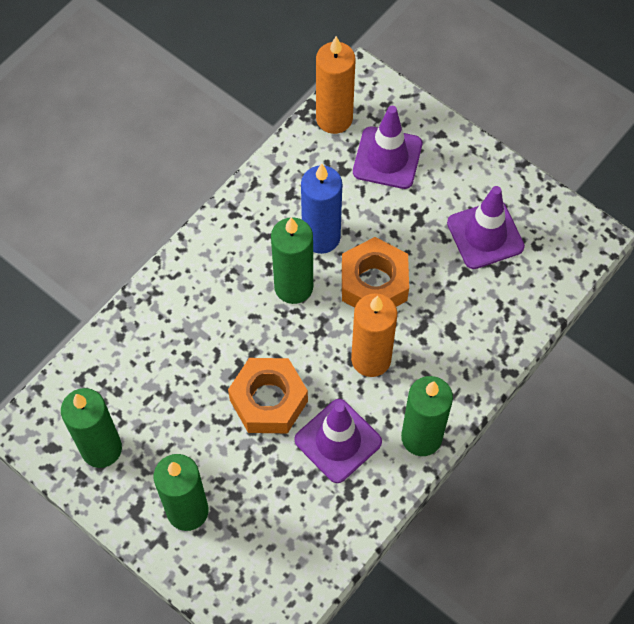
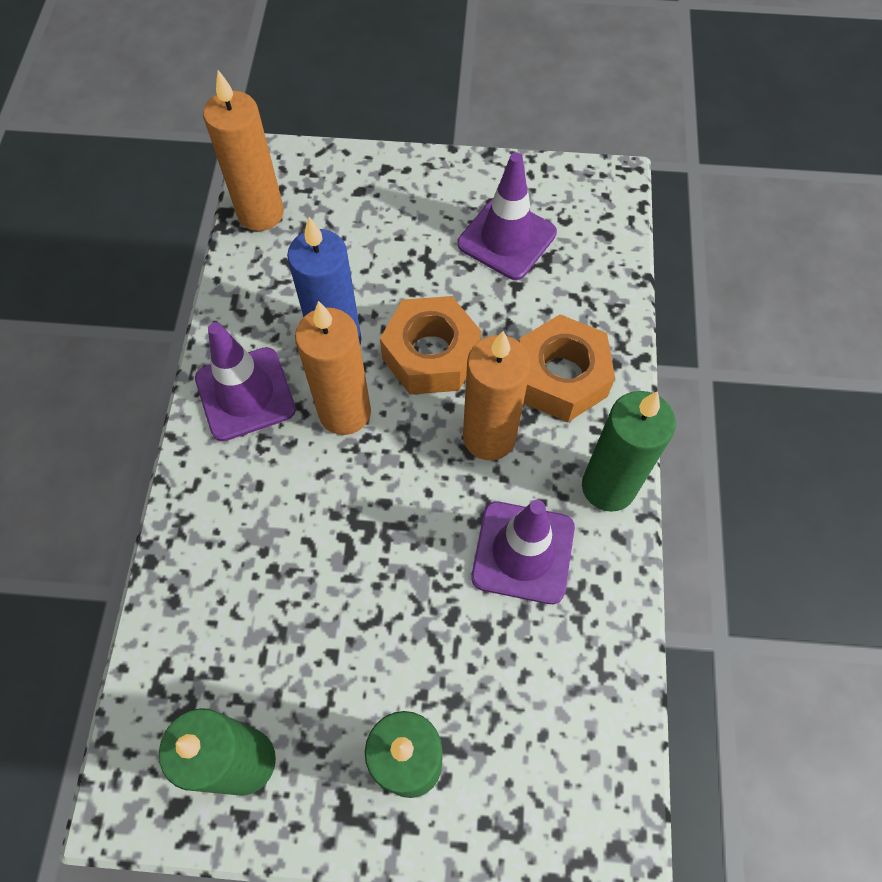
camera: 35 degrees left, 0 degrees up
orange nut [228,358,308,433] -> orange nut moved to [519,315,615,422]
green candle [271,217,313,304] -> orange candle [295,301,371,435]
purple traffic cone [353,106,422,189] -> purple traffic cone moved to [195,322,296,441]

